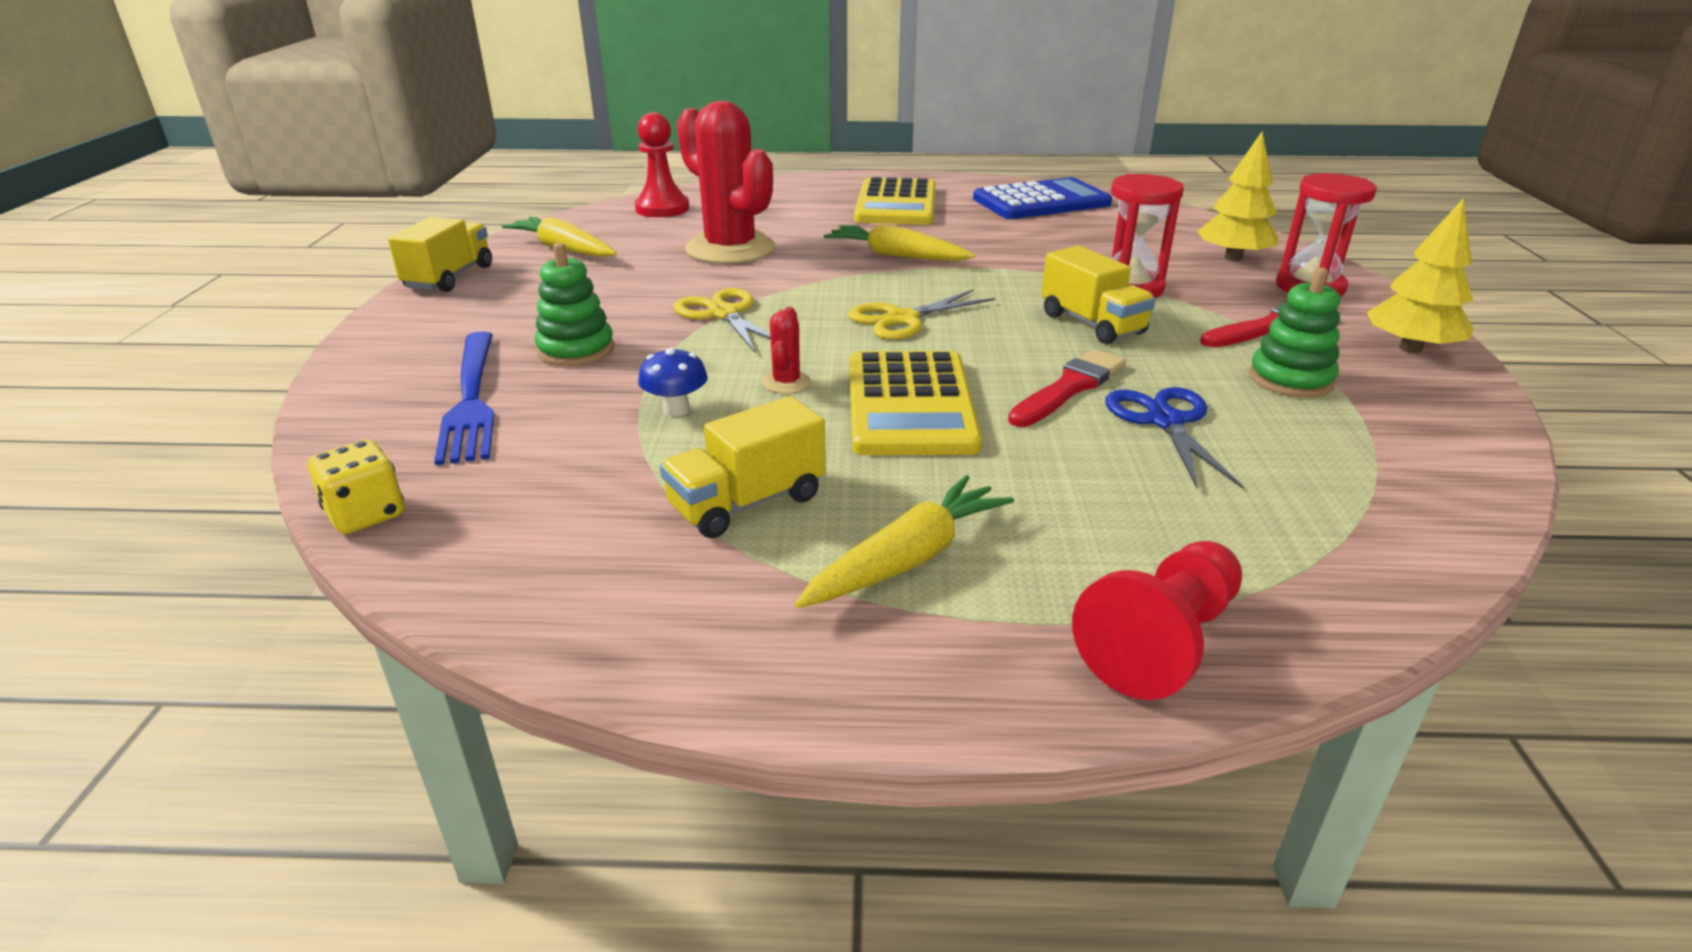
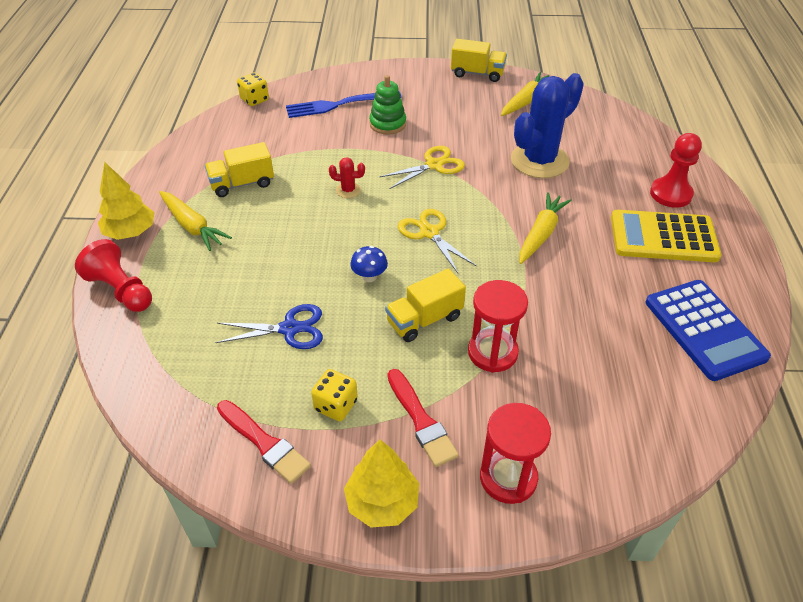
camera: 90 degrees right, 15 degrees up
red pawn [635,112,689,217] -> red pawn moved to [650,133,702,208]
blue mushroom [638,347,708,417] -> blue mushroom moved to [350,246,388,282]
yellow truck [660,396,826,538] -> yellow truck turned 75 degrees counterclockwise [205,142,274,197]
red cactus [677,101,775,264] -> blue cactus [511,73,584,178]
yellow calculator [849,351,982,455] -> none
red brush [1008,349,1126,427] -> red brush moved to [217,400,311,484]
yellow tree [1197,132,1279,261] -> yellow tree moved to [98,162,155,240]
green stacking toy [1249,267,1340,398] -> yellow dice [311,369,358,421]

